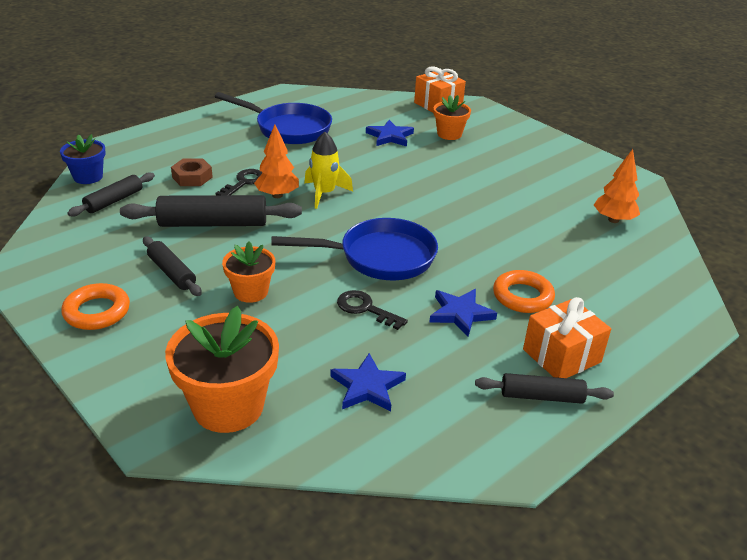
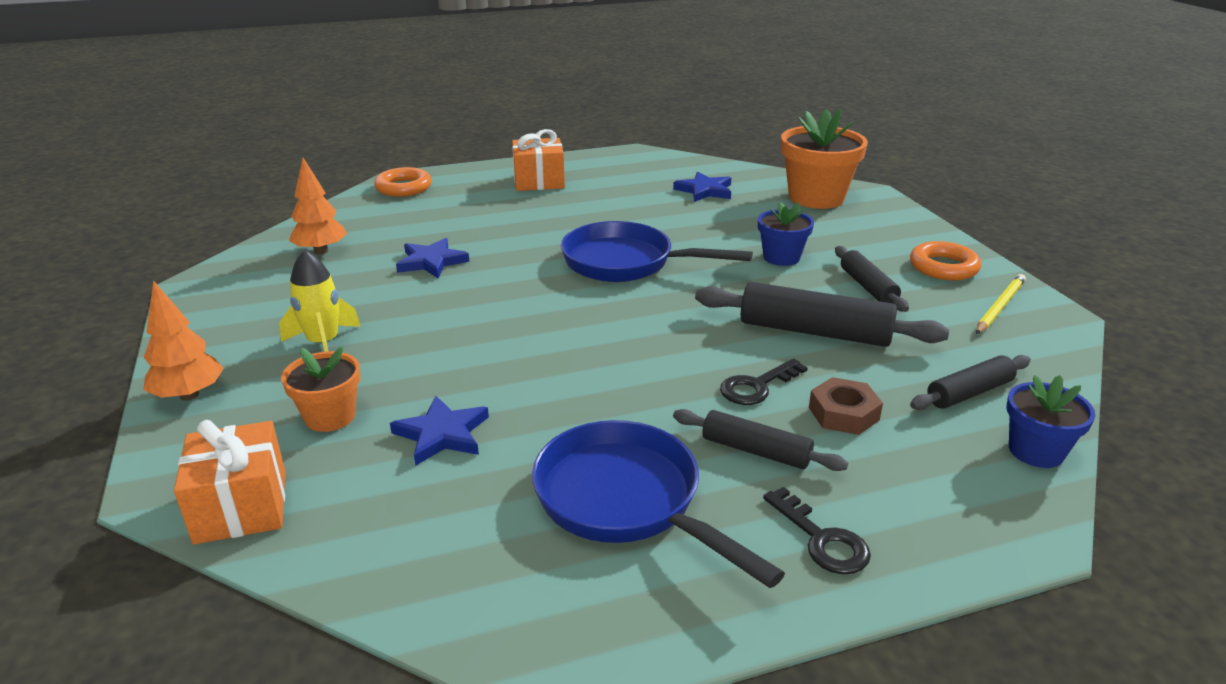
camera: 155 degrees left, 5 degrees down
orange flower pot [222,241,275,303] -> blue flower pot [758,202,814,266]
orange tree [254,124,299,198] -> orange tree moved to [143,280,224,401]
yellow rocket [304,132,353,209] -> yellow rocket moved to [279,250,361,352]
black key [337,290,408,330] -> black key moved to [763,487,871,574]
blue star [429,289,497,337] -> blue star moved to [396,238,469,278]
black rolling pin [475,373,614,404] -> black rolling pin moved to [673,409,848,471]
orange ring [493,270,555,313] -> orange ring moved to [374,167,432,197]
none -> yellow pencil [976,274,1026,334]

